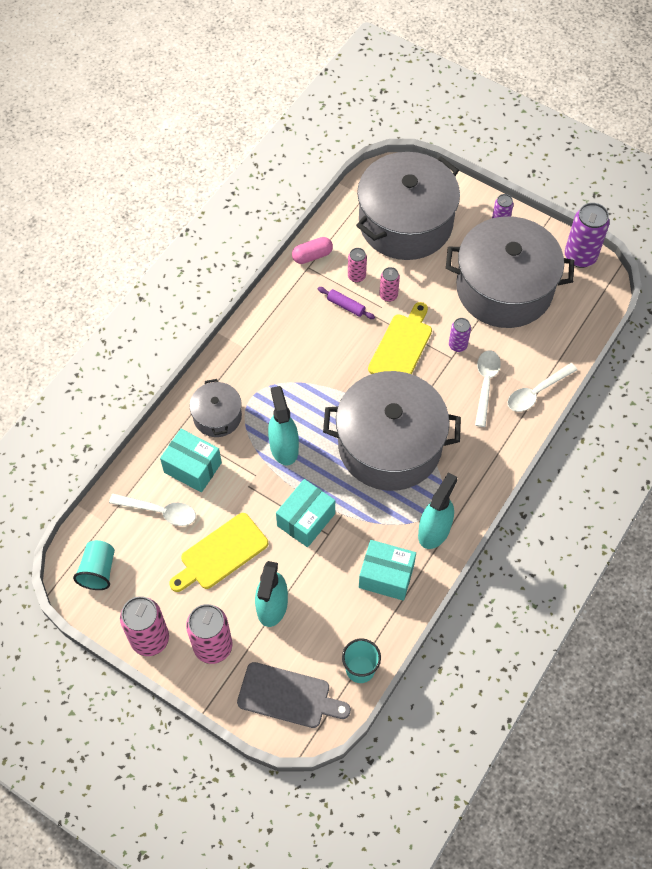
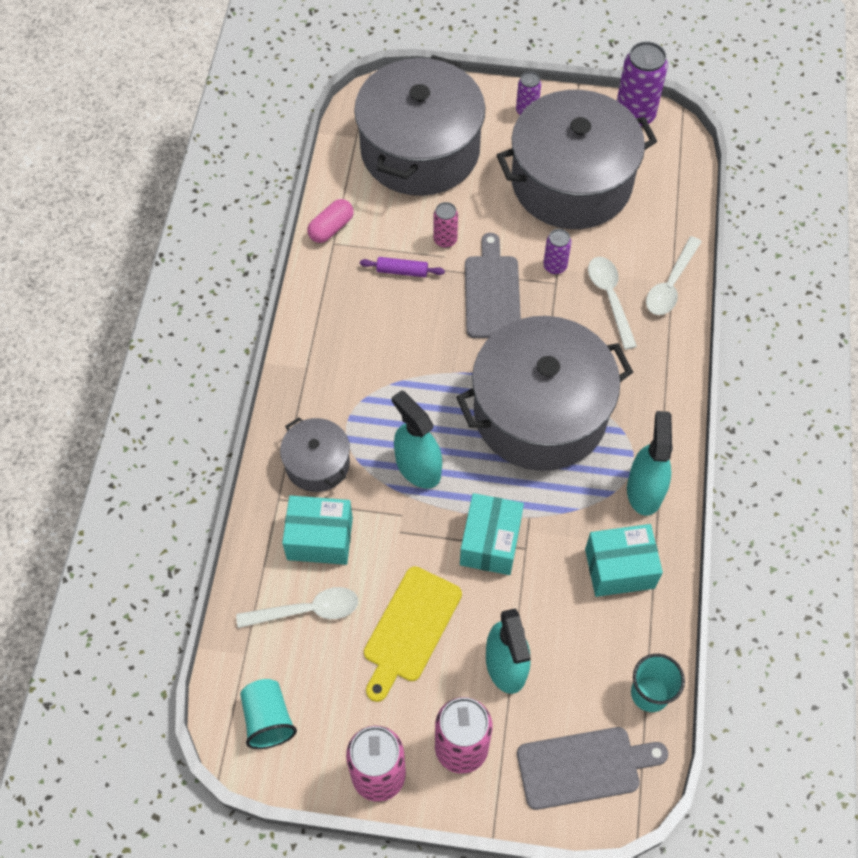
camera: 25 degrees left, 0 degrees up
pink can [348,248,367,283] -> none
yellow cutting board [368,302,432,374] -> grey cutting board [465,233,521,338]

